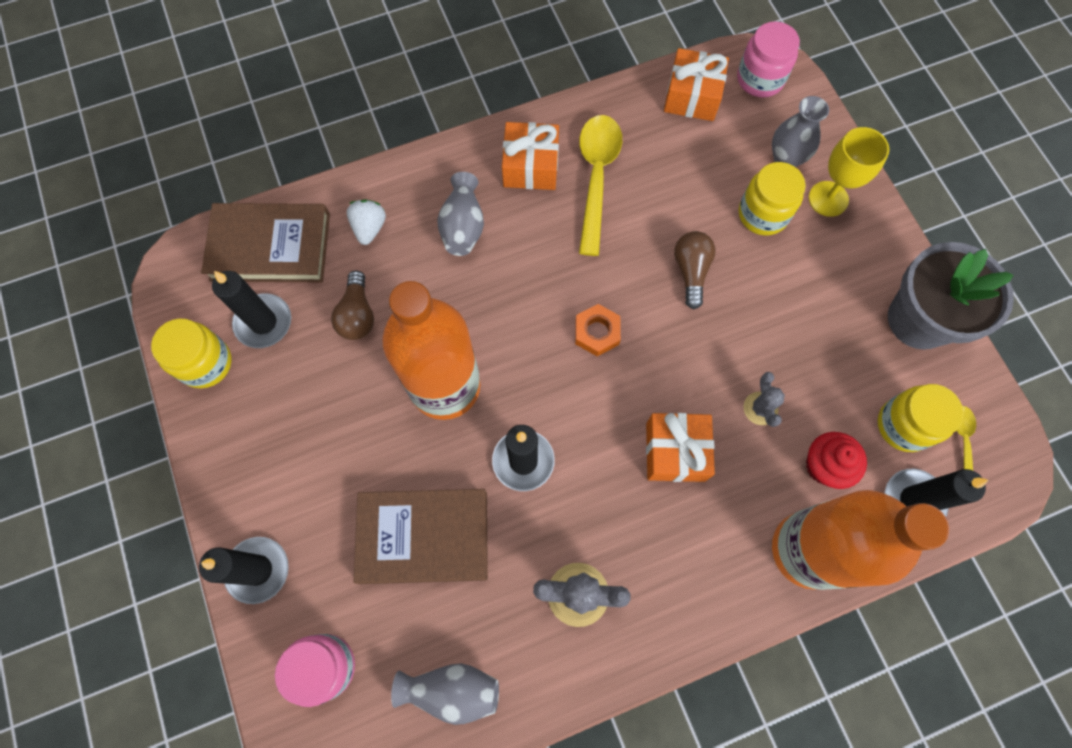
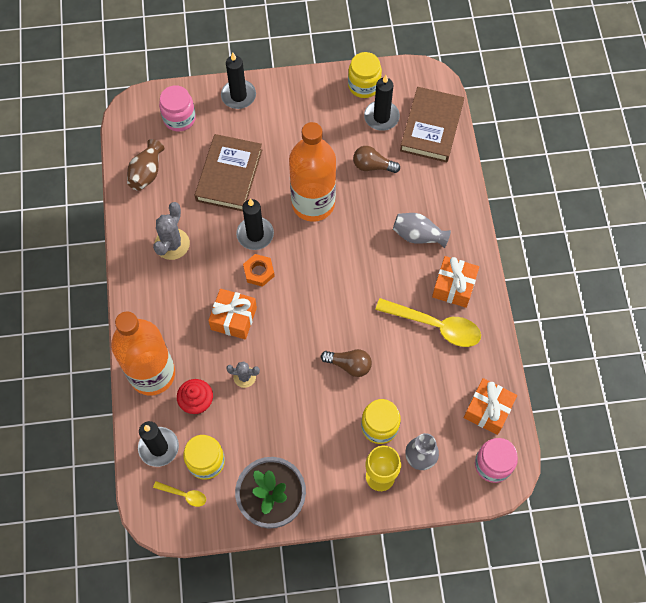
camera: 105 degrees right, 5 degrees down
white strawberry [347,200,386,245] -> none
grey vase [391,663,499,725] -> brown vase [127,139,164,191]
orange nut [575,304,621,356] -> orange nut moved to [243,254,275,287]

